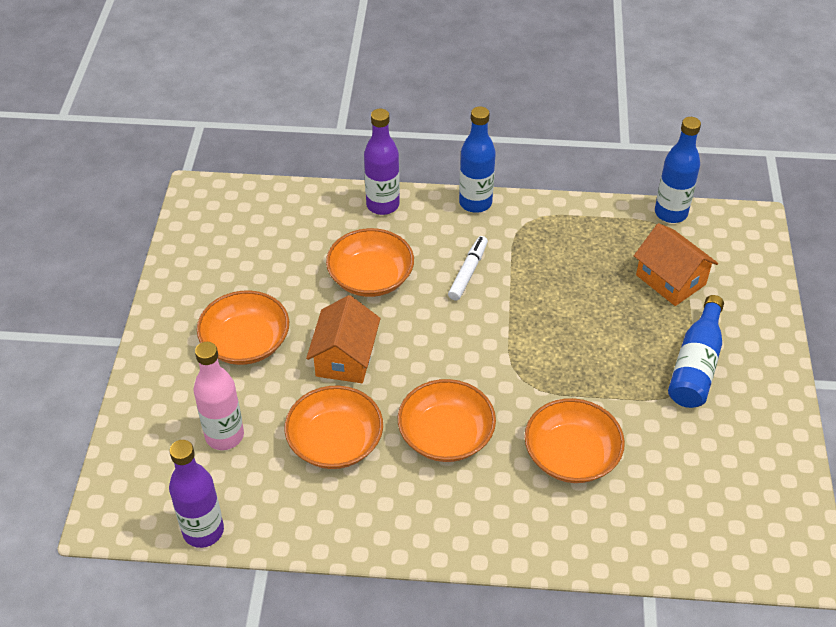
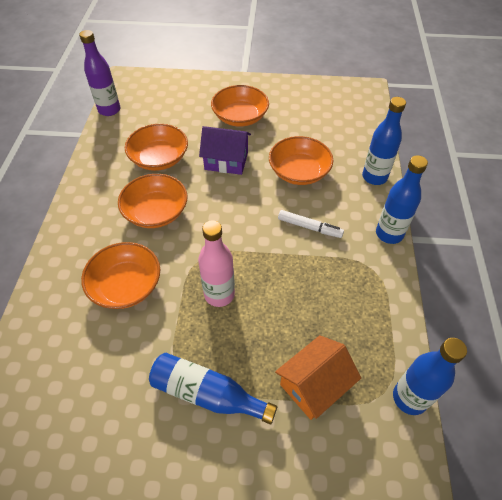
camera: 90 degrees right, 5 degrees up
pink bottle [194,342,244,450] -> pink bottle moved to [198,220,235,307]
orange house [306,295,380,383] -> purple house [199,126,251,175]
purple bottle [364,109,400,215] -> blue bottle [362,97,406,185]

